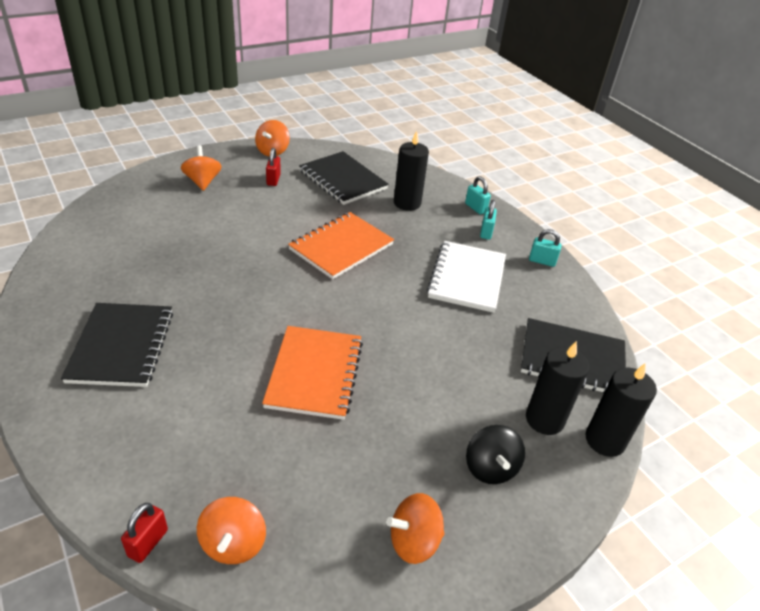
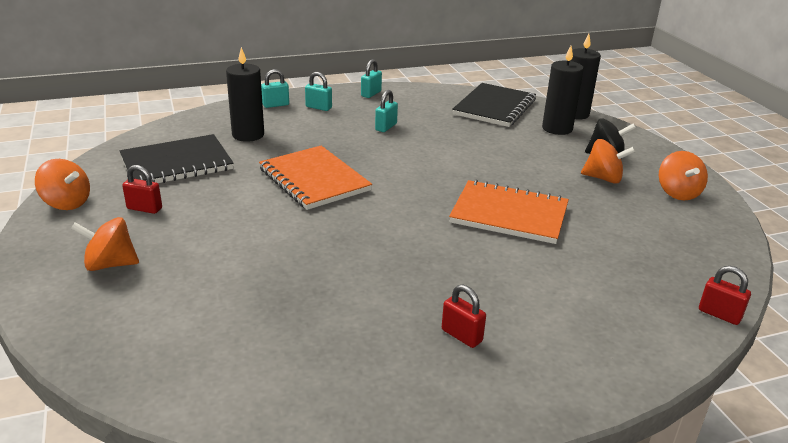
camera: 75 degrees left, 10 degrees down
black notebook [61,303,173,387] -> red padlock [442,285,486,348]
orange spinning top [197,497,266,564] -> orange spinning top moved to [581,139,636,184]
white notebook [427,241,506,313] -> turquoise padlock [375,90,398,132]

